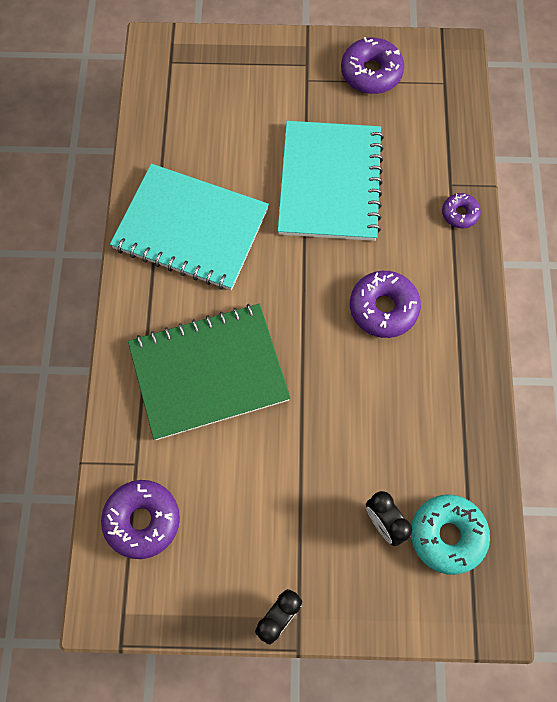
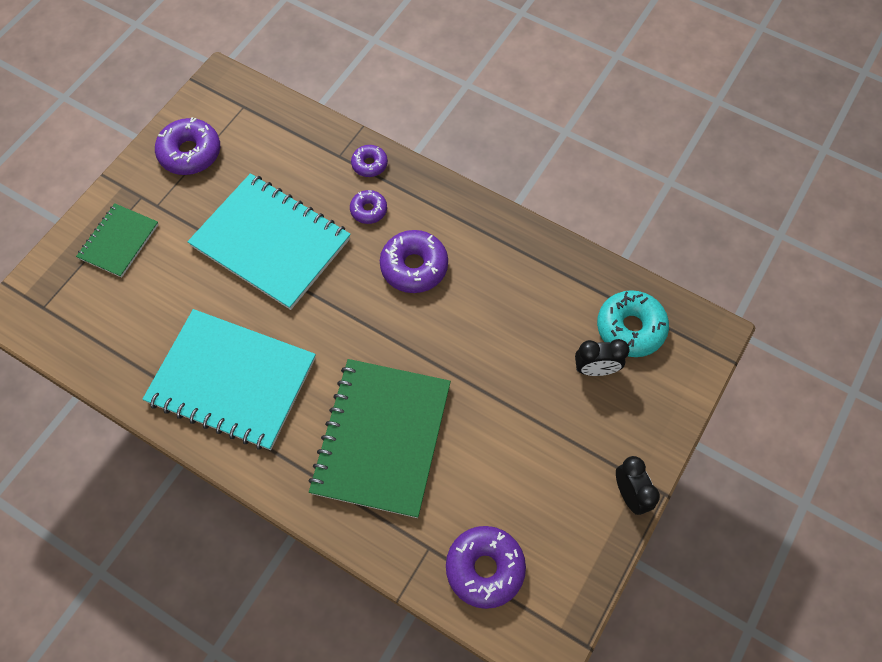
camera: 60 degrees left, 5 degrees down
turquoise notebook [110,164,269,290] -> turquoise notebook turned 60 degrees clockwise [142,309,316,450]
none -> green notebook [76,203,159,278]
none -> purple donut [350,190,387,224]

